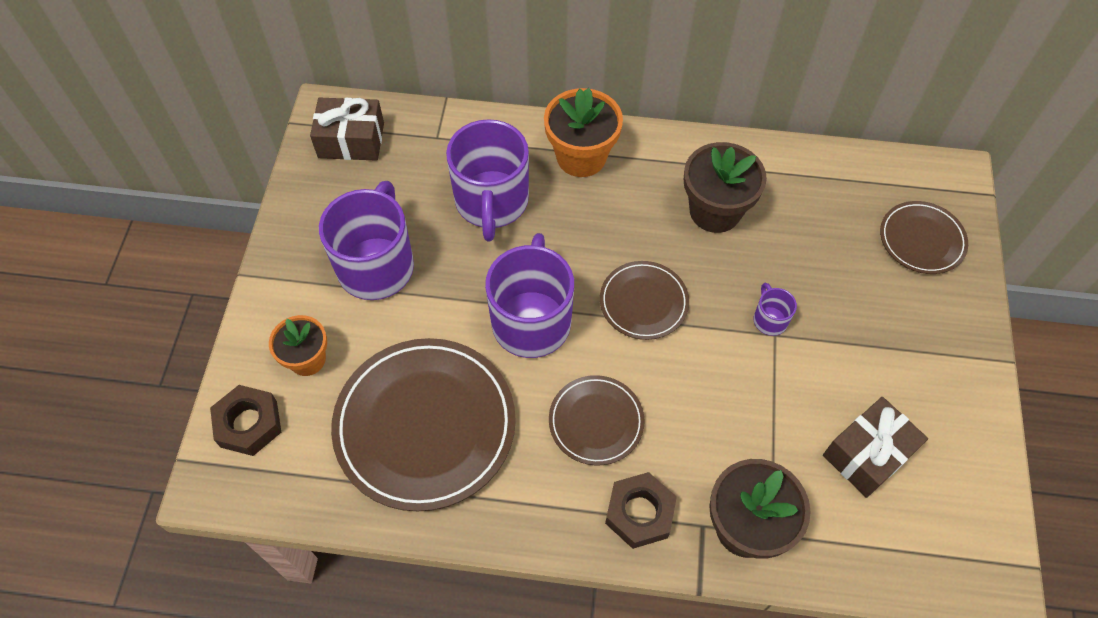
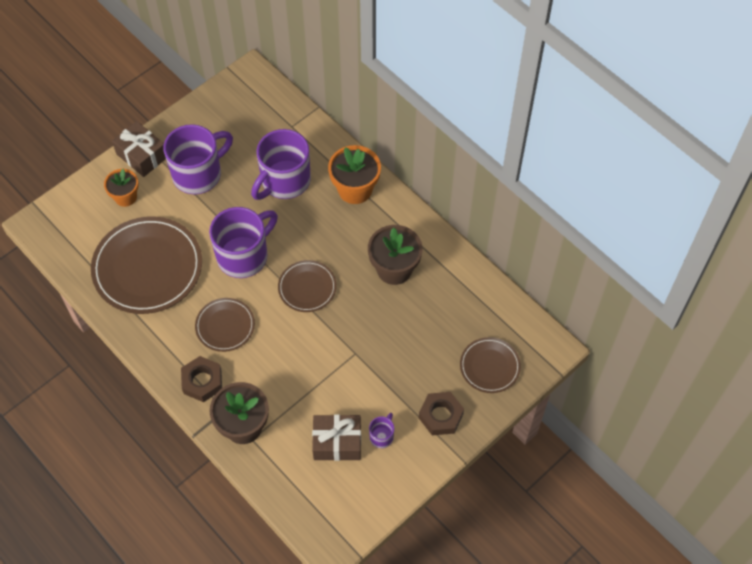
camera: 40 degrees right, 0 degrees up
brown nut [210,385,281,456] -> brown nut moved to [419,392,464,435]
brown gift [310,98,384,161] -> brown gift moved to [112,121,166,177]
purple mug [754,282,797,336] -> purple mug moved to [369,413,394,448]

